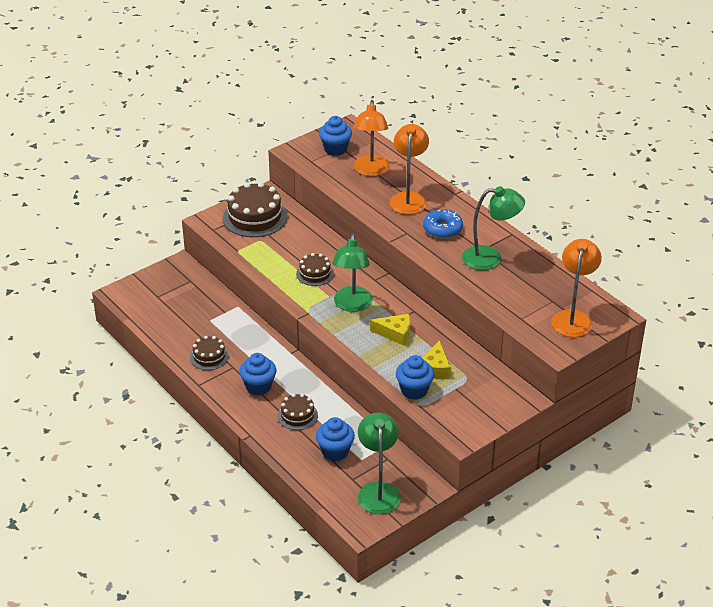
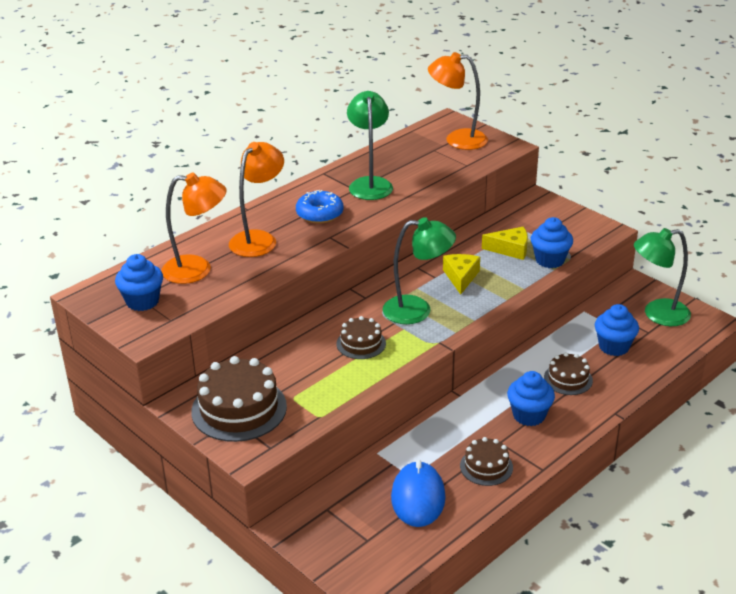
camera: 95 degrees left, 5 degrees down
orange lamp [390,124,429,215] -> orange lamp turned 120 degrees clockwise [229,142,284,257]
none -> blue mouse [391,459,446,527]

